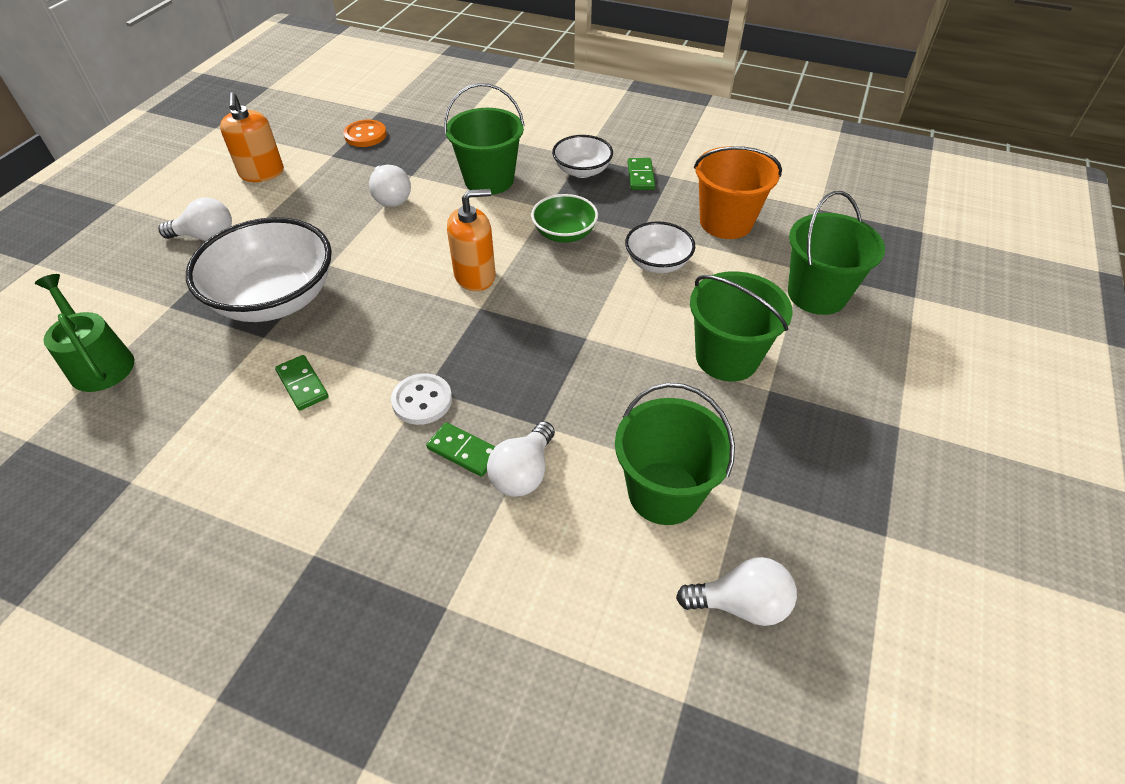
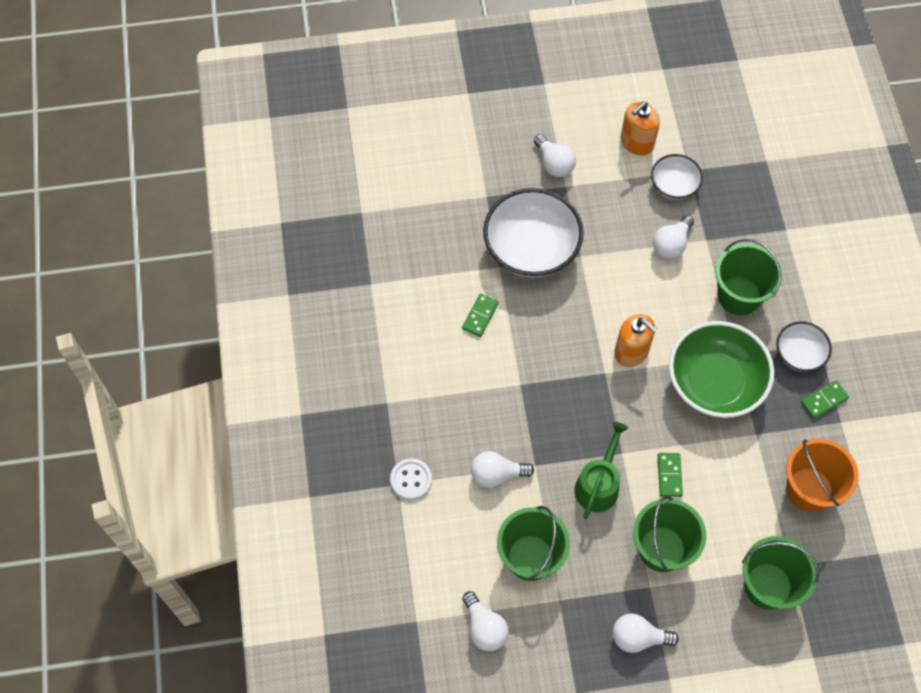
camera: 60 degrees right, 15 degrees up
green watering can [35,274,134,392] -> green watering can moved to [574,422,628,519]
orange button [343,120,387,147] -> none
white button [391,373,452,425] -> white button moved to [390,458,432,500]
green domino [426,422,495,477] -> green domino moved to [658,453,683,497]
green bowl [531,194,598,243] -> green bowl [669,321,774,418], size x1.87
white bowl [625,221,695,273] -> white bowl moved to [651,154,703,200]
none -> white light bulb [613,613,679,653]

